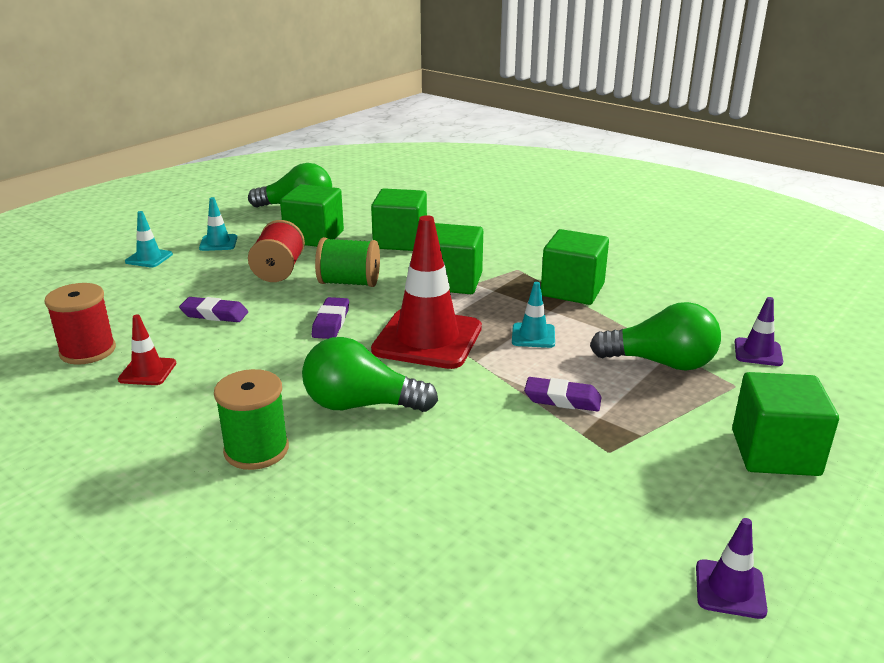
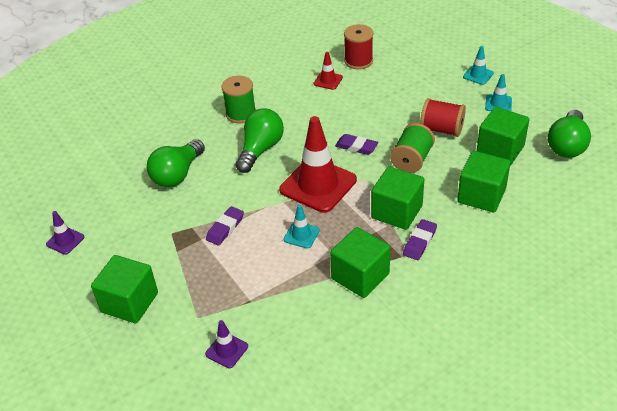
camera: 110 degrees right, 15 degrees up
purple eraser [179,297,248,322] -> purple eraser moved to [403,219,437,260]
green light bulb [590,302,721,371] -> green light bulb moved to [147,139,205,187]

